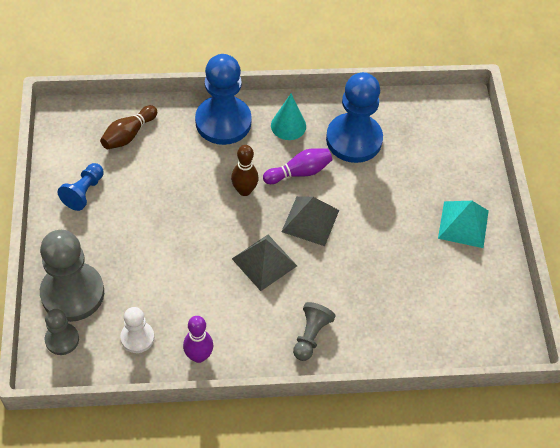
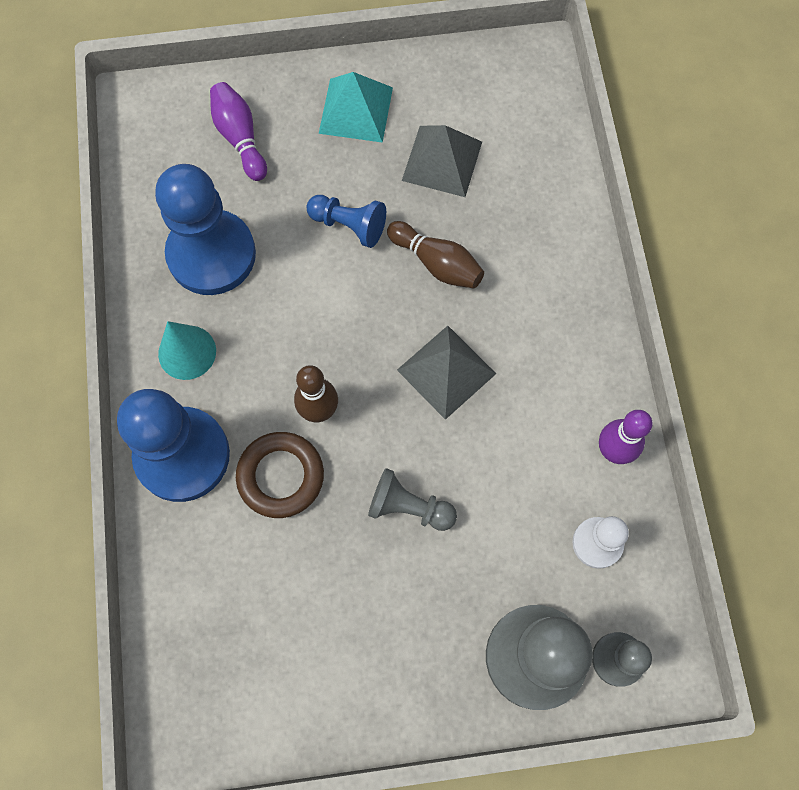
camera: 90 degrees left, 15 degrees up
blue pawn [57,163,104,211] -> blue pawn moved to [307,195,386,248]
brown bowling pin [100,105,157,149] -> brown bowling pin moved to [387,221,484,288]
purple bowling pin [263,148,332,184] -> purple bowling pin moved to [210,82,267,181]
grey pyramid [281,196,339,246] -> grey pyramid moved to [402,125,482,197]
grey pawn [293,302,336,361] -> grey pawn moved to [368,468,457,531]
none -> brown ring [236,432,324,518]

